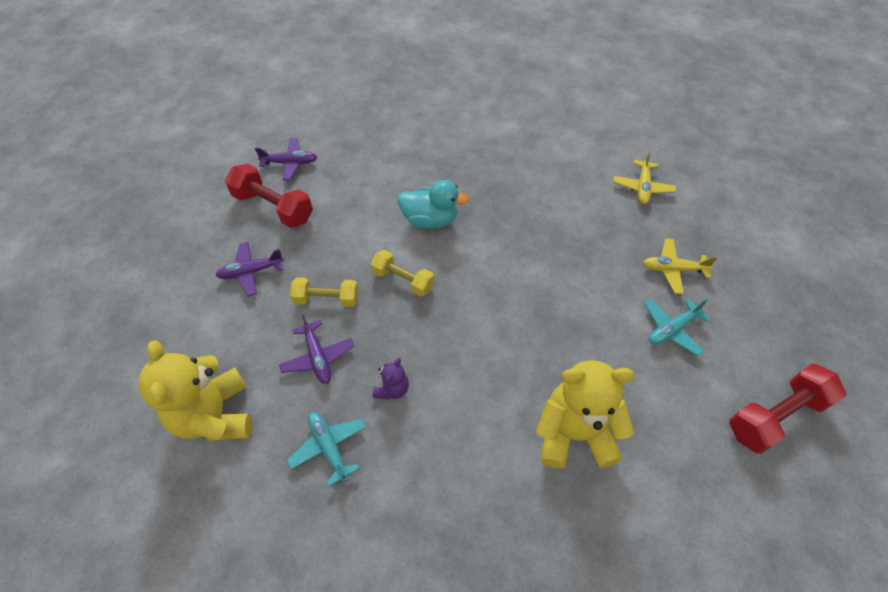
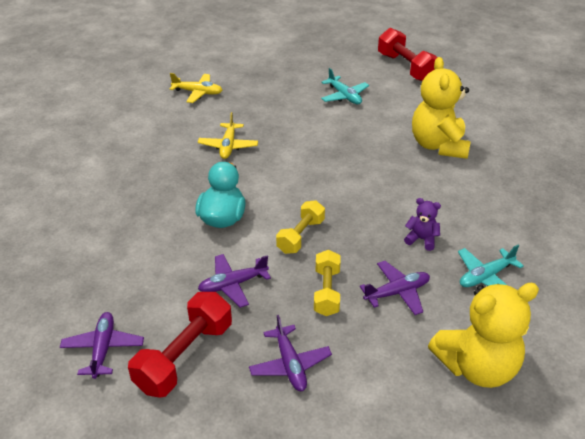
camera: 90 degrees left, 15 degrees down
yellow plane [643,239,717,294] -> yellow plane moved to [198,112,258,159]
none -> purple plane [198,254,271,308]

